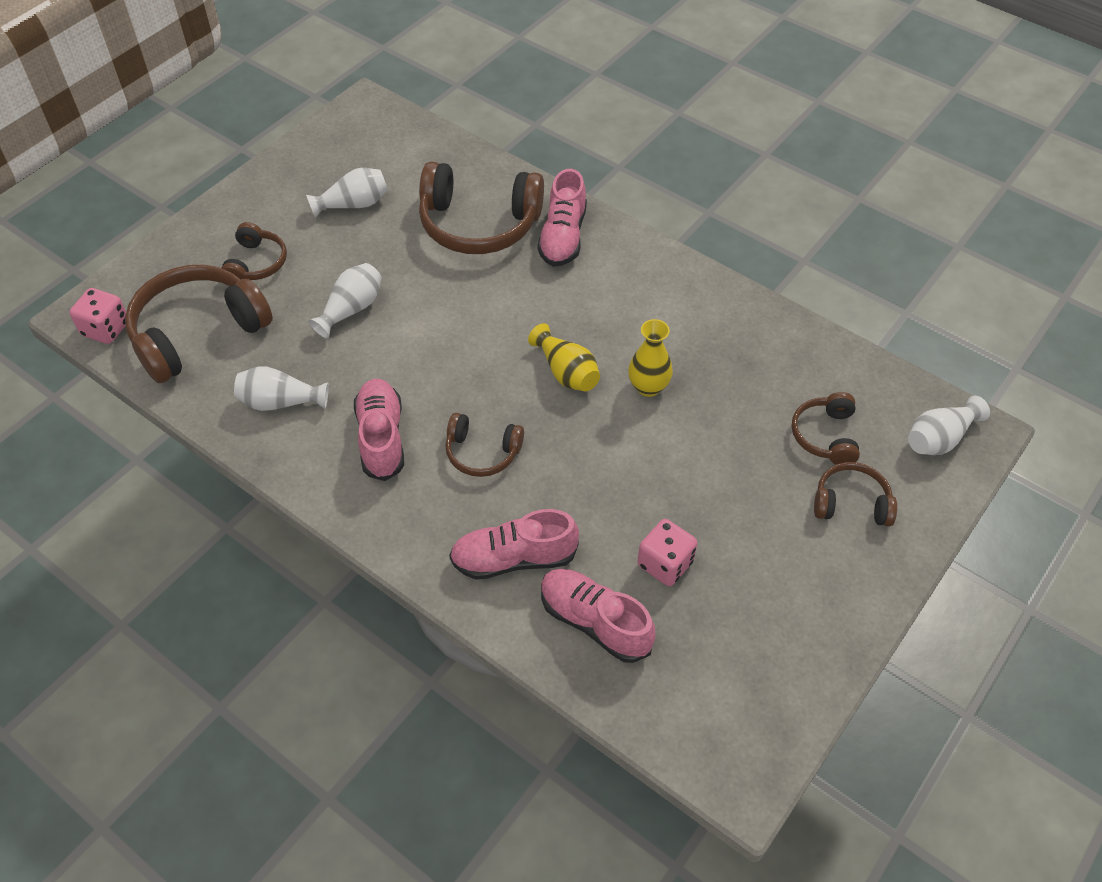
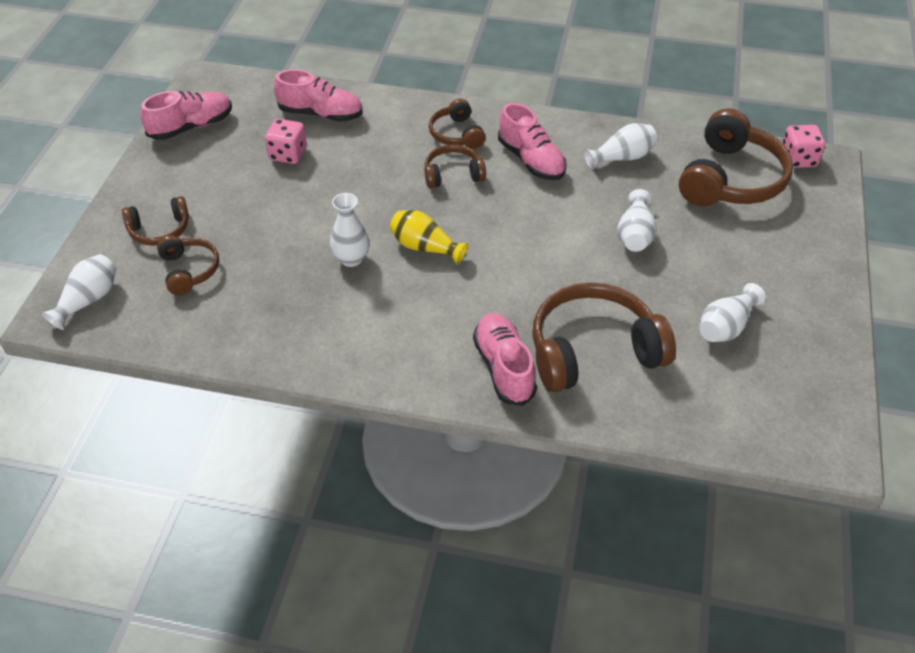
camera: 155 degrees right, 5 degrees down
brown headphones [221,222,287,280] -> brown headphones moved to [429,99,486,149]
pink shoe [449,509,579,580] -> pink shoe moved to [141,91,232,140]
yellow vase [628,319,673,397] -> white vase [330,193,369,267]

